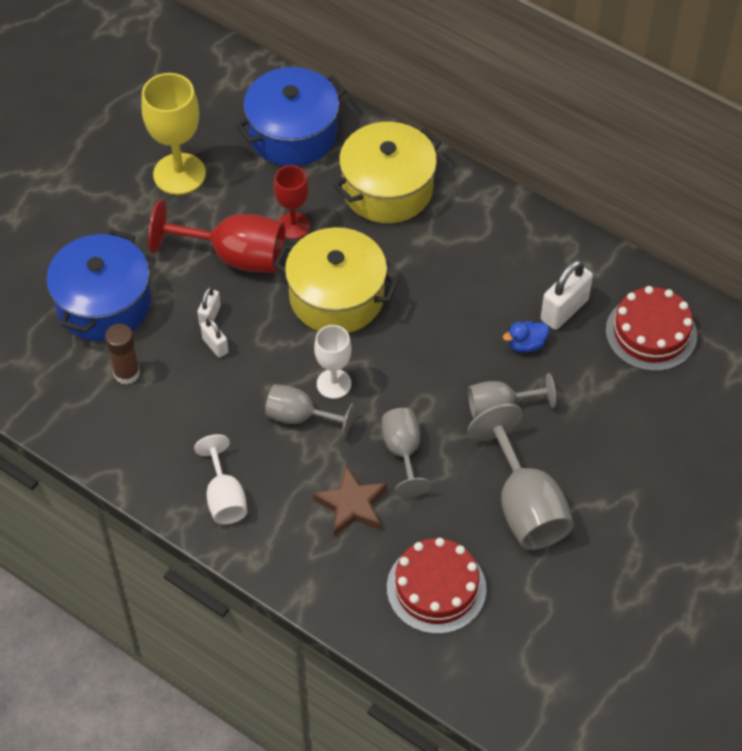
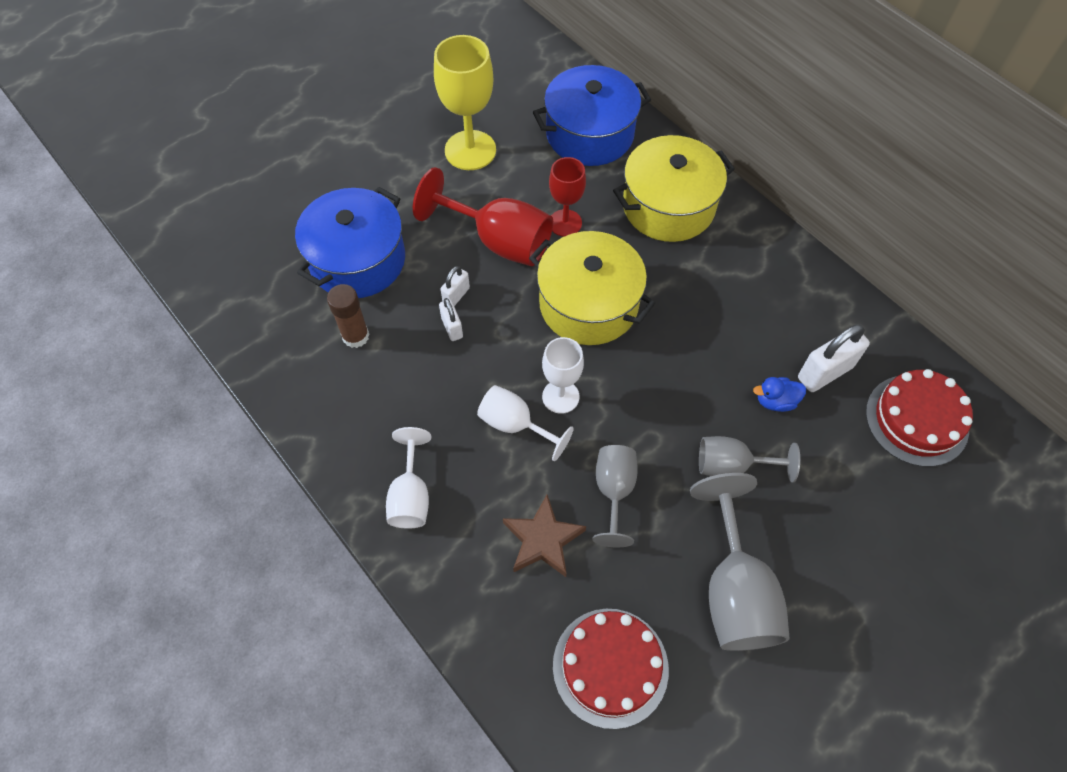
camera: 15 degrees right, 5 degrees up
grey goblet [265,384,354,438] -> white goblet [477,385,574,461]

